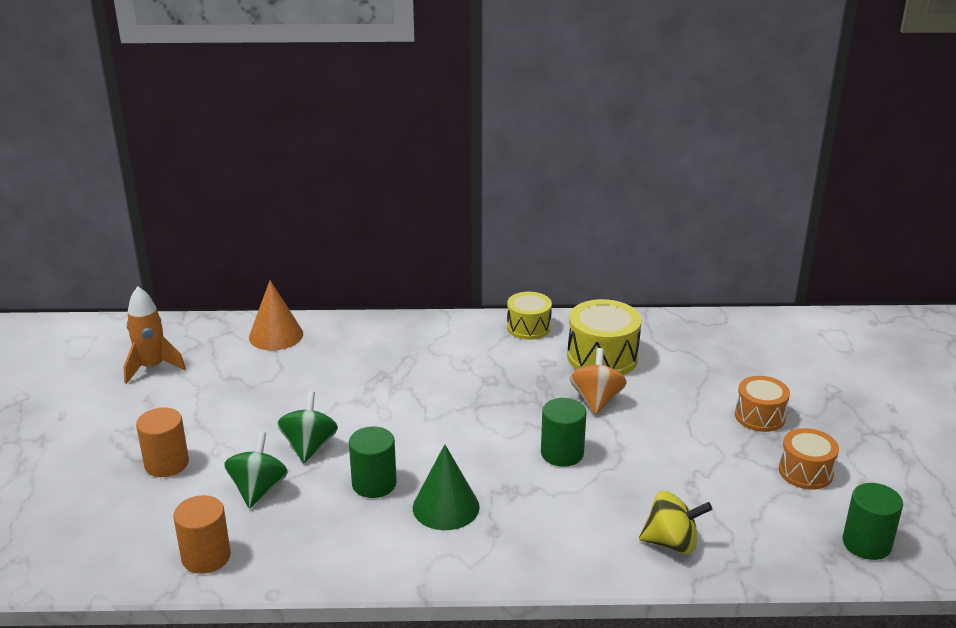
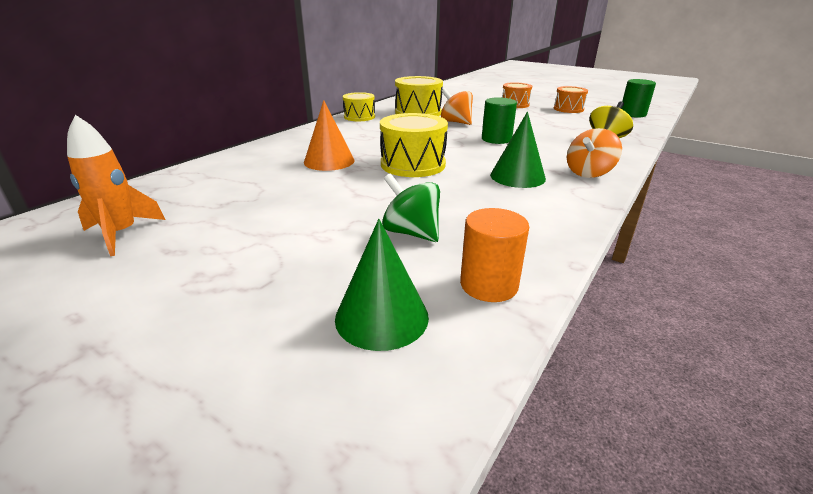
camera: 55 degrees left, 0 degrees up
orange cylinder [136,407,189,477] -> none
orange cone [249,280,303,351] -> orange cone moved to [304,100,355,171]
green spinning top [277,391,338,463] -> none
green cylinder [349,426,397,498] -> none
none -> green cone [335,219,429,351]
none -> yellow drum [380,113,448,177]
none -> orange spinning top [567,128,622,178]

